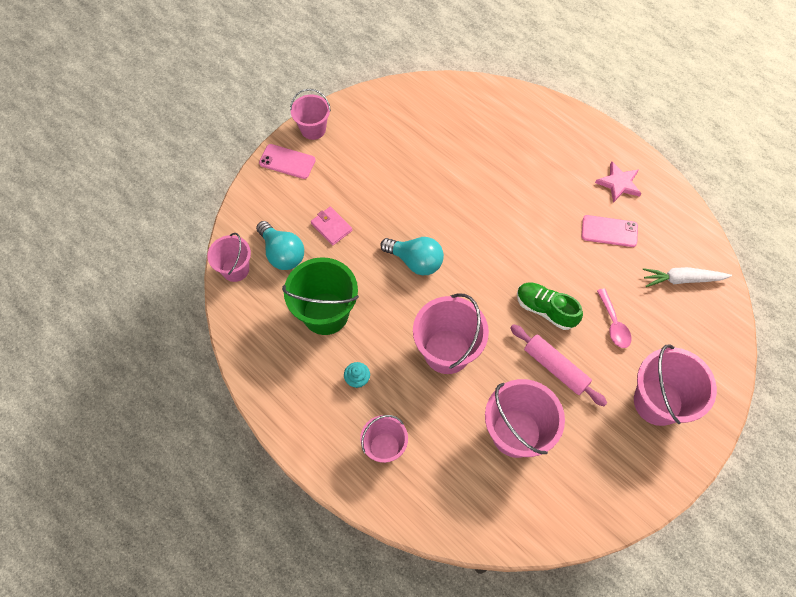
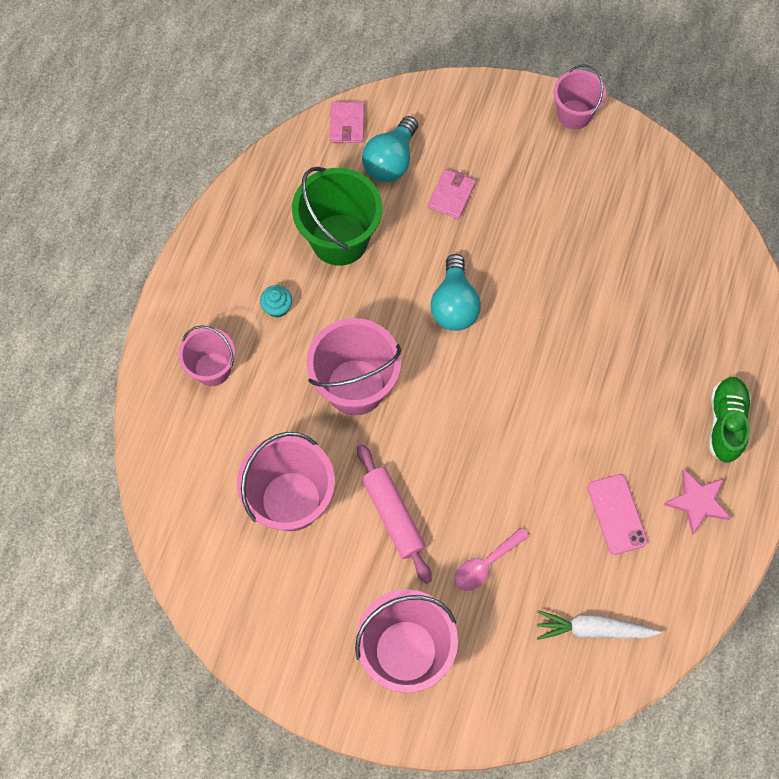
camera: 65 degrees right, 5 degrees up
pink bucket [207,233,251,282] -> pink wallet [330,102,365,143]
pink phone [259,144,316,179] -> none
pink rolling pin [510,324,607,406] -> pink rolling pin turned 45 degrees counterclockwise [357,444,432,584]
green shoe [517,283,583,330] -> green shoe moved to [709,377,751,463]
white carrot [643,267,732,287] -> white carrot turned 60 degrees counterclockwise [537,610,661,640]

